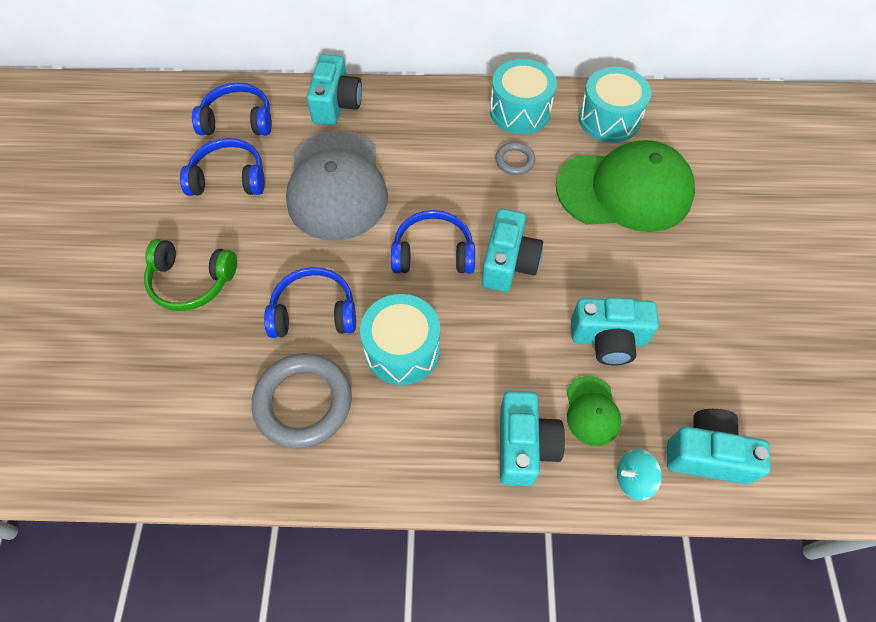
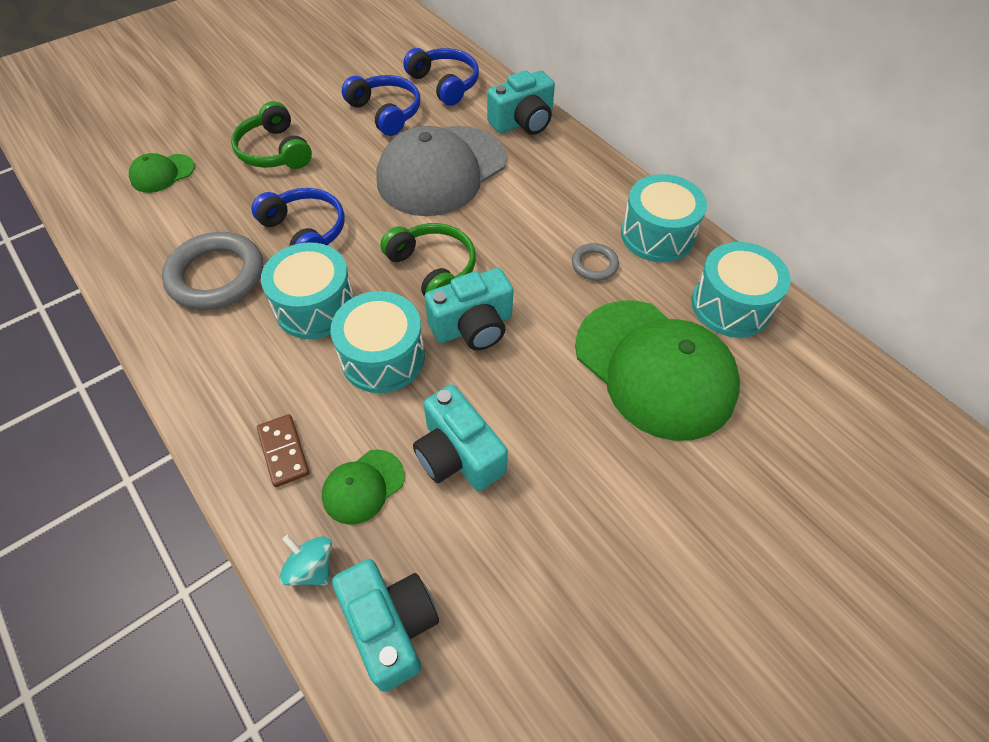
camera: 50 degrees right, 5 degrees down
blue headphones [391,210,475,274] -> green headphones [380,223,476,296]
turquoise camera [500,391,565,486] -> brown domino [257,414,309,487]
none -> green cap [129,153,195,193]
none -> turquoise drum [330,291,425,393]

